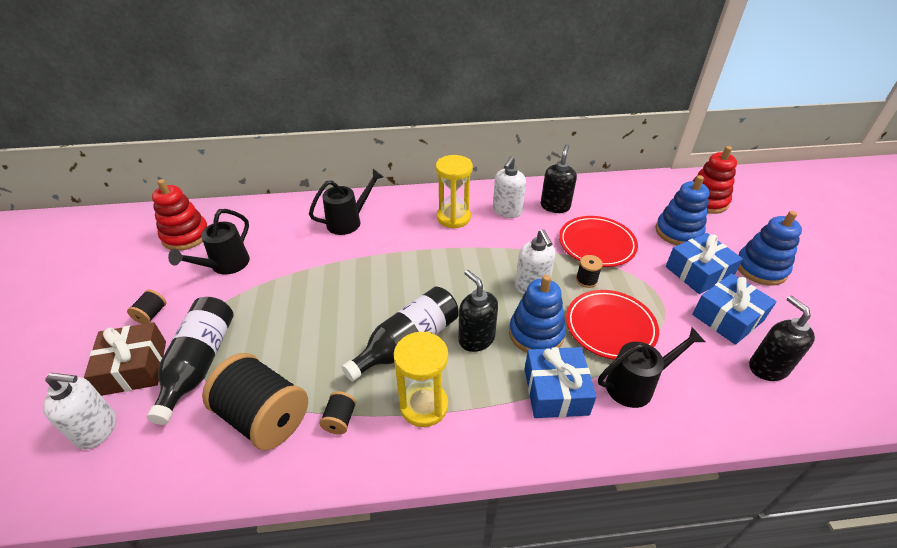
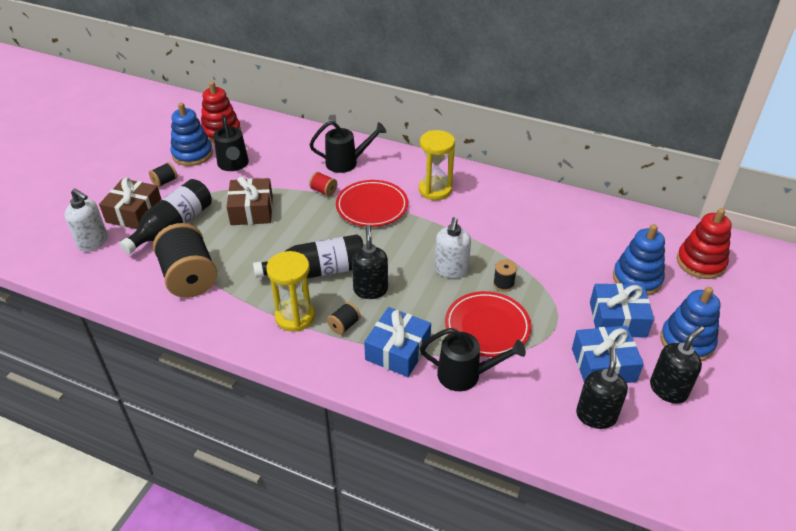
camera: 30 degrees right, 0 degrees up
black watering can [168,209,250,275] -> black watering can turned 75 degrees counterclockwise [214,115,249,171]
black spool [319,391,356,434] -> black spool moved to [327,302,361,335]
white soap dispenser [493,156,526,218] -> none
blue stacking toy [509,275,566,353] -> blue stacking toy moved to [170,103,213,166]
black soap dispenser [541,144,577,213] -> black soap dispenser moved to [650,326,705,404]
red plate [559,216,638,267] -> red plate moved to [336,180,408,227]
none -> brown gift [227,177,273,225]
none -> red spool [309,172,337,196]

